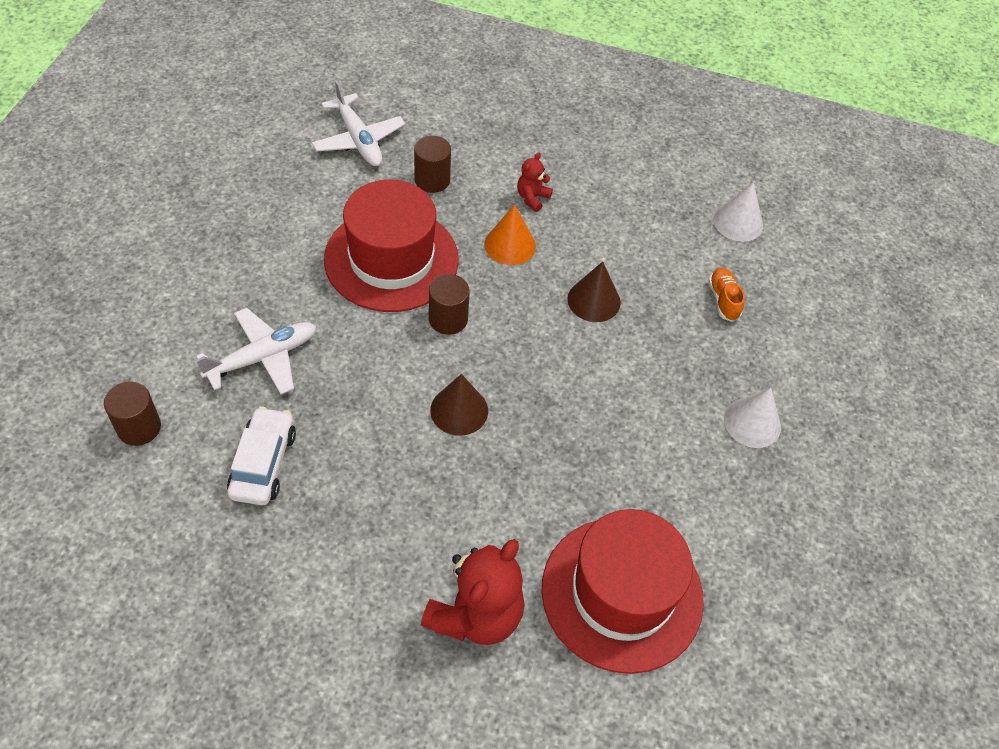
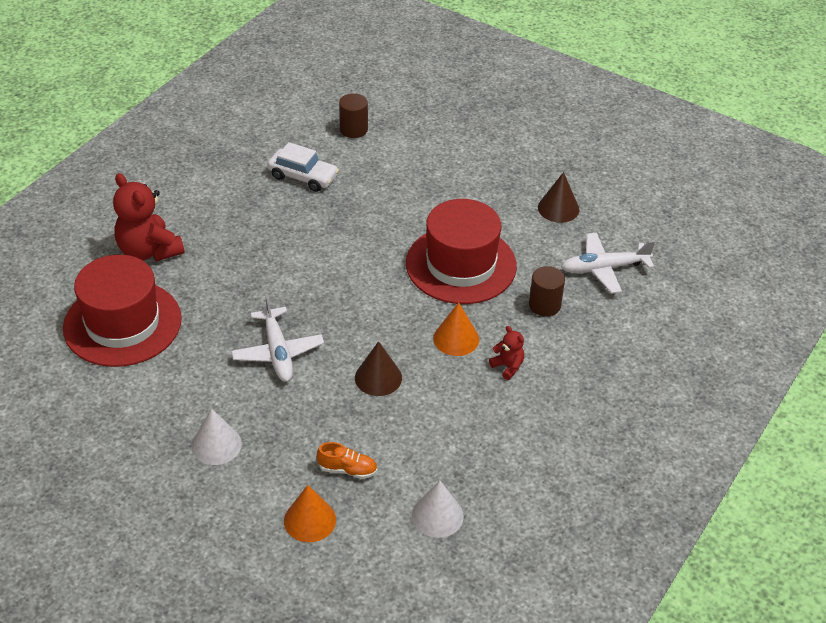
camera: 110 degrees right, 10 degrees down
white plane [196,308,316,394] -> white plane moved to [231,294,324,382]
brown cylinder [429,274,470,335] -> none
brown cone [430,374,488,436] -> brown cone moved to [538,172,579,223]
none -> orange cone [284,485,336,542]

